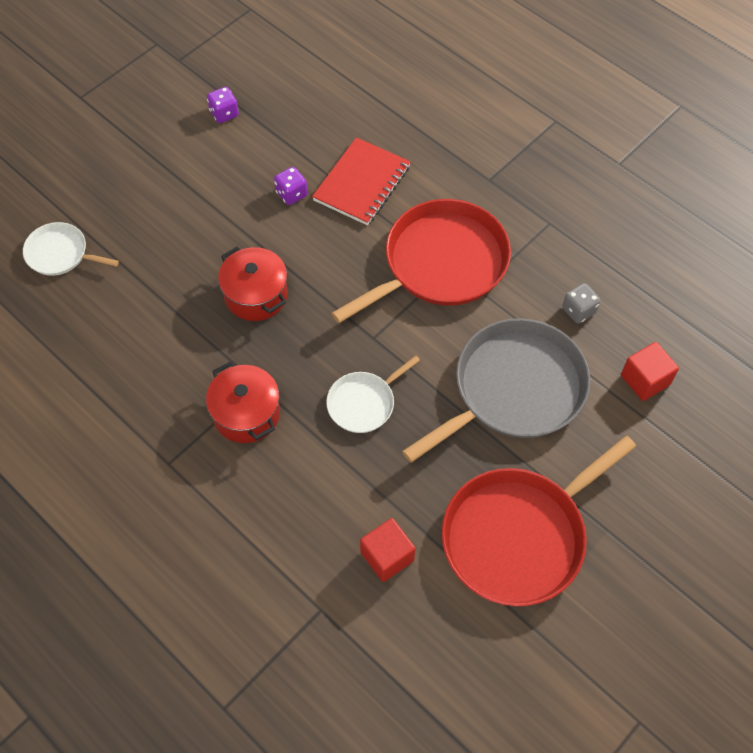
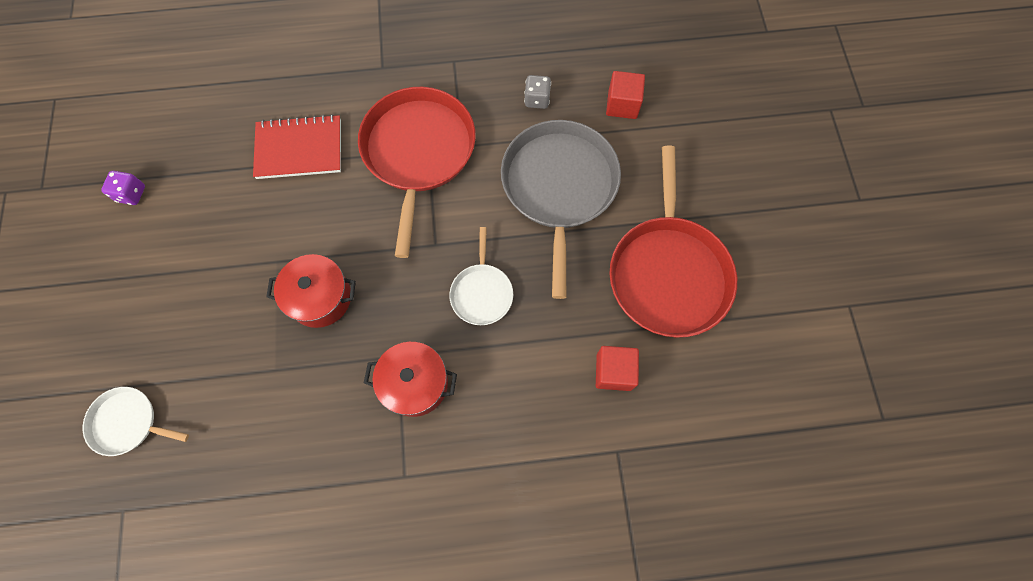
camera: 50 degrees left, 10 degrees up
white pan [23,222,119,276] -> white pan turned 45 degrees clockwise [83,387,189,456]
purple dice [274,167,308,205] -> none
red notebook [312,137,410,225] -> red notebook turned 75 degrees counterclockwise [253,114,341,179]

